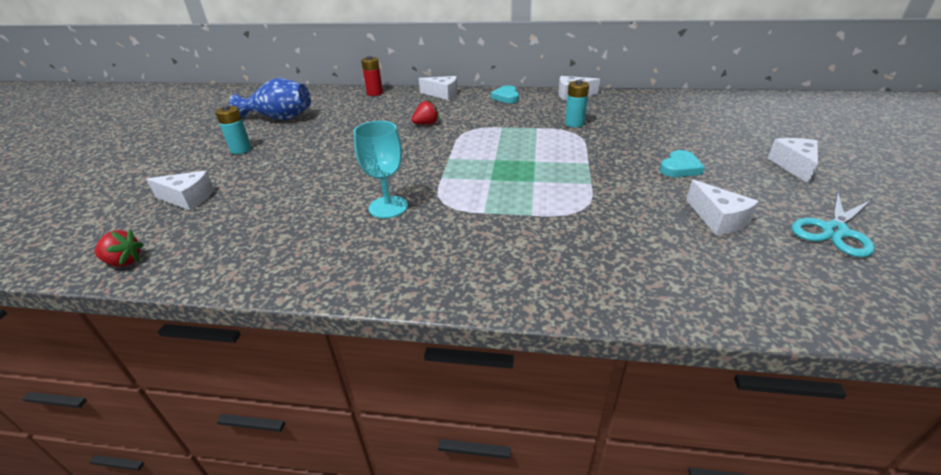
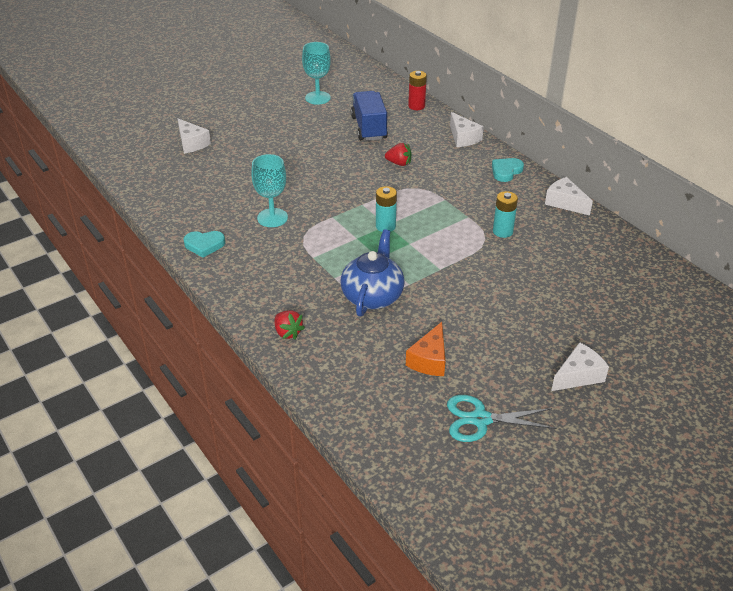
camera: 45 degrees right, 5 degrees up
red strawberry [95,230,144,267] -> red strawberry moved to [274,310,305,339]
turquoise battery [215,105,252,154] -> turquoise battery moved to [376,186,397,232]
blue vase [229,78,311,120] -> turquoise goblet [302,42,331,105]
turquoise heart [660,150,705,177] -> turquoise heart moved to [183,231,225,258]
white cheese [686,180,759,236] -> orange cheese [406,322,445,376]
none -> blue teapot [341,229,405,317]
none -> blue truck [351,91,388,141]

